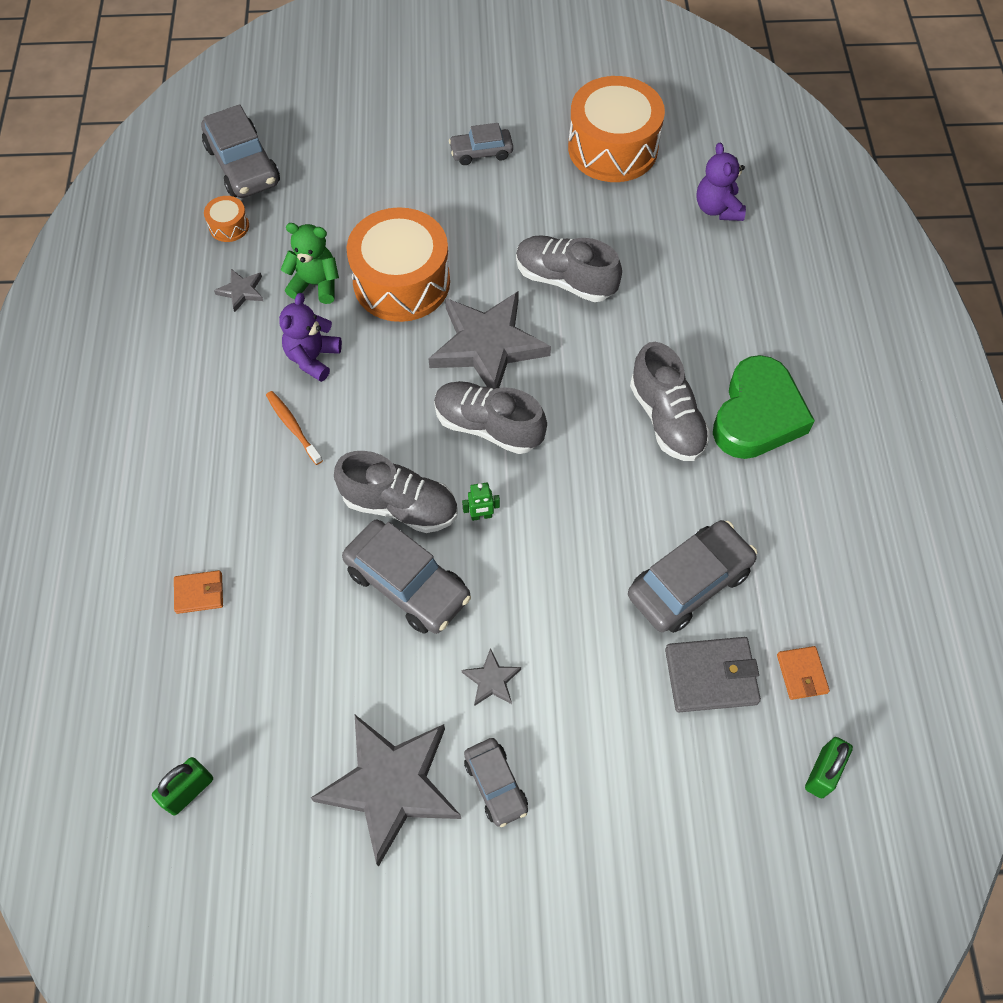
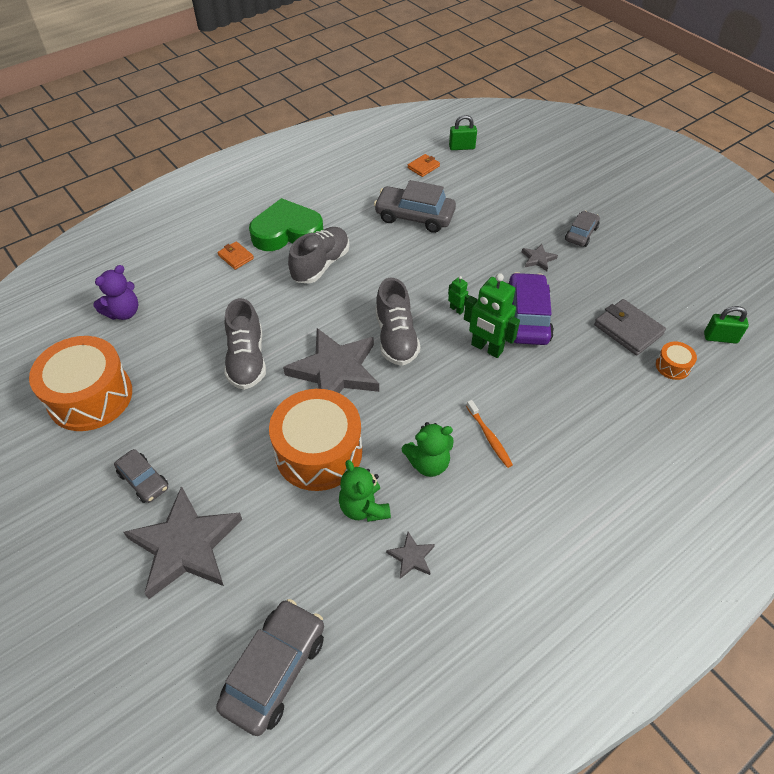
camera: 125 degrees left, 10 degrees down
orange wallet [174,570,223,614] -> orange wallet moved to [218,241,254,270]
orange drum [204,196,249,242] -> orange drum moved to [656,341,697,380]
orange toothbrush [266,391,323,465] -> orange toothbrush turned 45 degrees counterclockwise [466,400,513,468]
purple teddy bear [279,293,342,382] -> green teddy bear [402,422,454,477]
grey star [311,715,461,867] -> grey star moved to [123,486,242,599]
grey shoe [334,451,457,533] -> green robot [464,273,520,358]
grey car [342,520,471,634] -> purple car [508,272,554,345]
grey wallet [665,637,761,712] -> grey wallet moved to [594,299,666,356]

